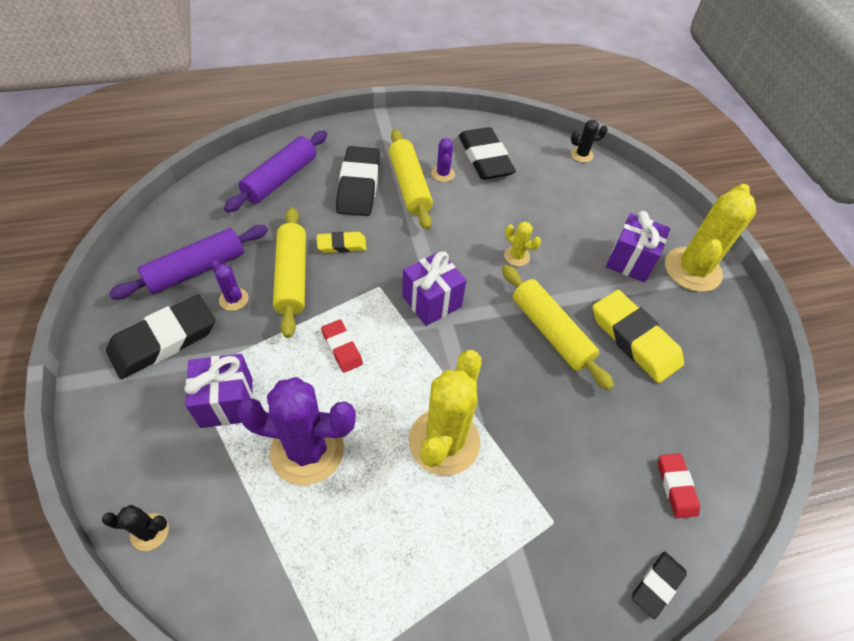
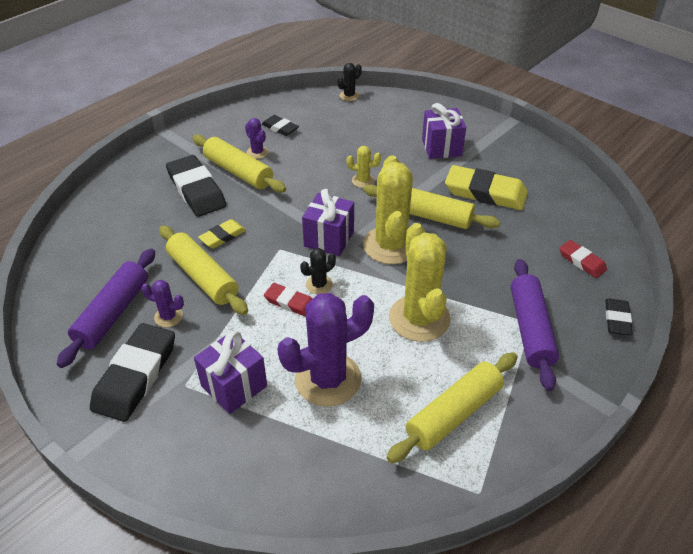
camera: 30 degrees left, 10 degrees down
black cactus [102,505,169,551] -> black cactus moved to [300,248,336,294]
purple rolling pin [224,131,327,213] -> purple rolling pin moved to [511,259,559,391]
black eraser [459,127,516,180] -> black eraser [262,115,299,136], size x0.53
yellow cactus [665,184,756,292] -> yellow cactus moved to [363,155,413,264]
none -> yellow rolling pin [387,353,518,463]

